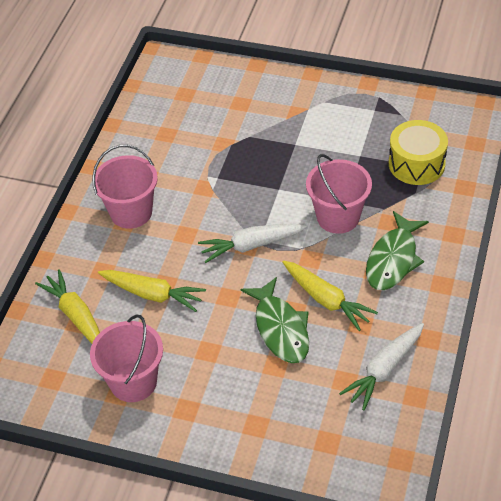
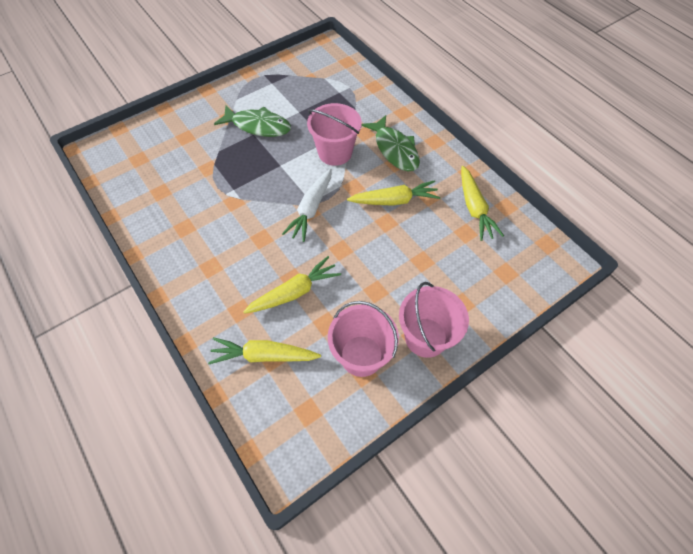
camera: 55 degrees left, 10 degrees up
pink bucket [92,145,158,229] -> pink bucket moved to [399,282,469,358]
green fish [241,277,309,363] -> green fish moved to [214,105,291,137]
white carrot [339,323,424,410] -> yellow carrot [461,166,504,241]
yellow drum [389,120,448,185] -> none

